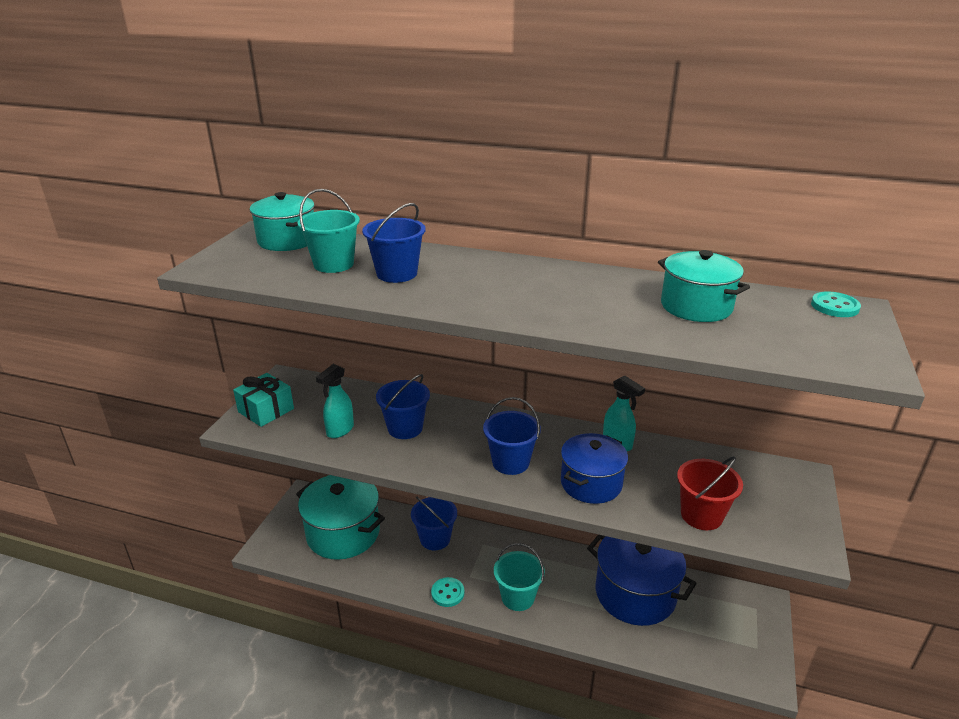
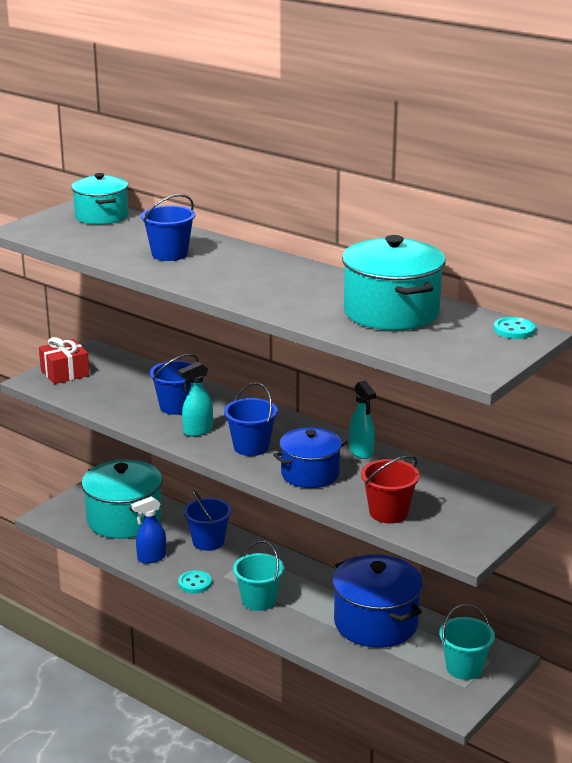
camera: 20 degrees right, 5 degrees down
turquoise gift [233,373,294,427] -> red gift [39,337,89,384]
turquoise bucket [298,189,360,273] -> turquoise bucket moved to [439,604,495,680]
turquoise spray bottle [316,364,354,438] -> turquoise spray bottle moved to [178,362,213,437]
turquoise pot [658,250,750,322] -> turquoise pot [342,235,446,331], size x1.53
none -> blue spray bottle [131,496,166,564]

